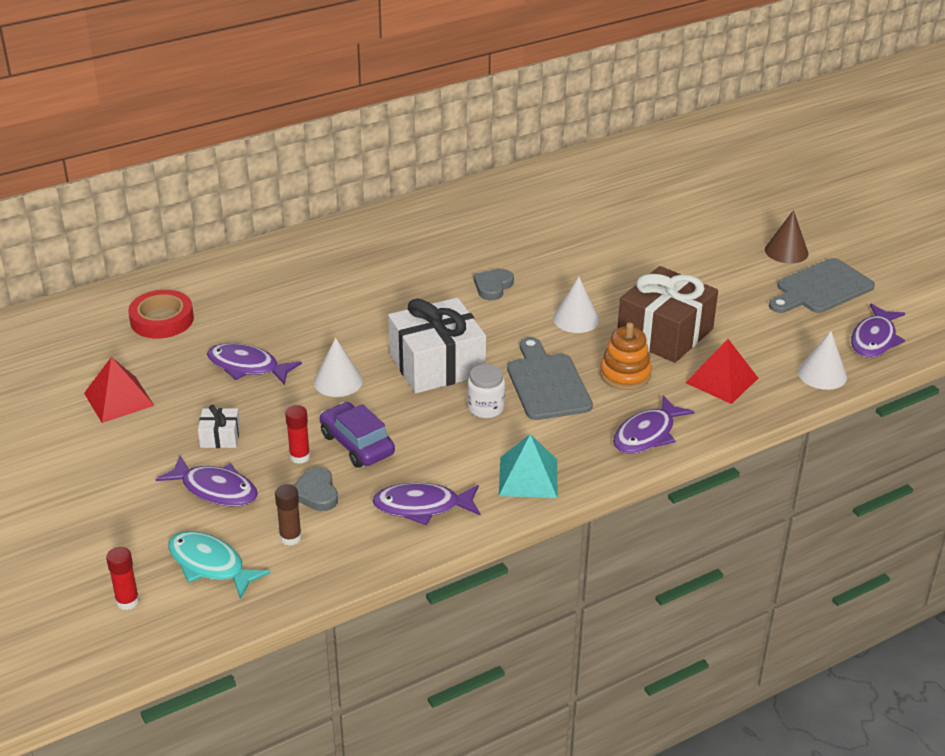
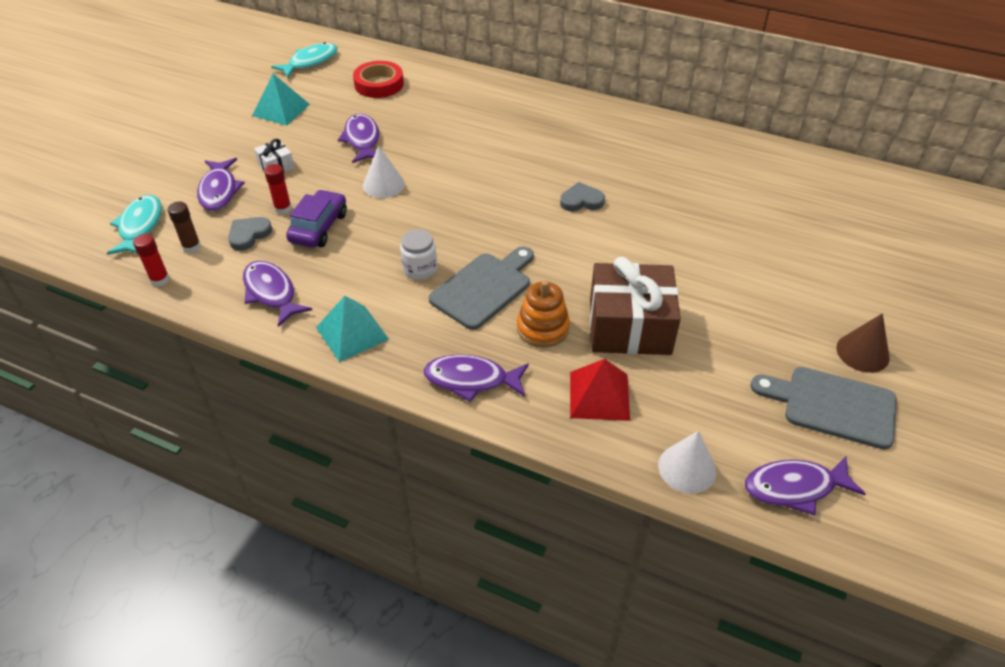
camera: 55 degrees right, 10 degrees up
red pyramid [84,357,155,423] -> turquoise pyramid [252,74,310,126]
red glue stick [106,547,139,610] -> red glue stick moved to [133,234,170,286]
white gift [388,298,486,393] -> none
white cone [553,277,599,333] -> none
none -> turquoise fish [271,42,338,78]

